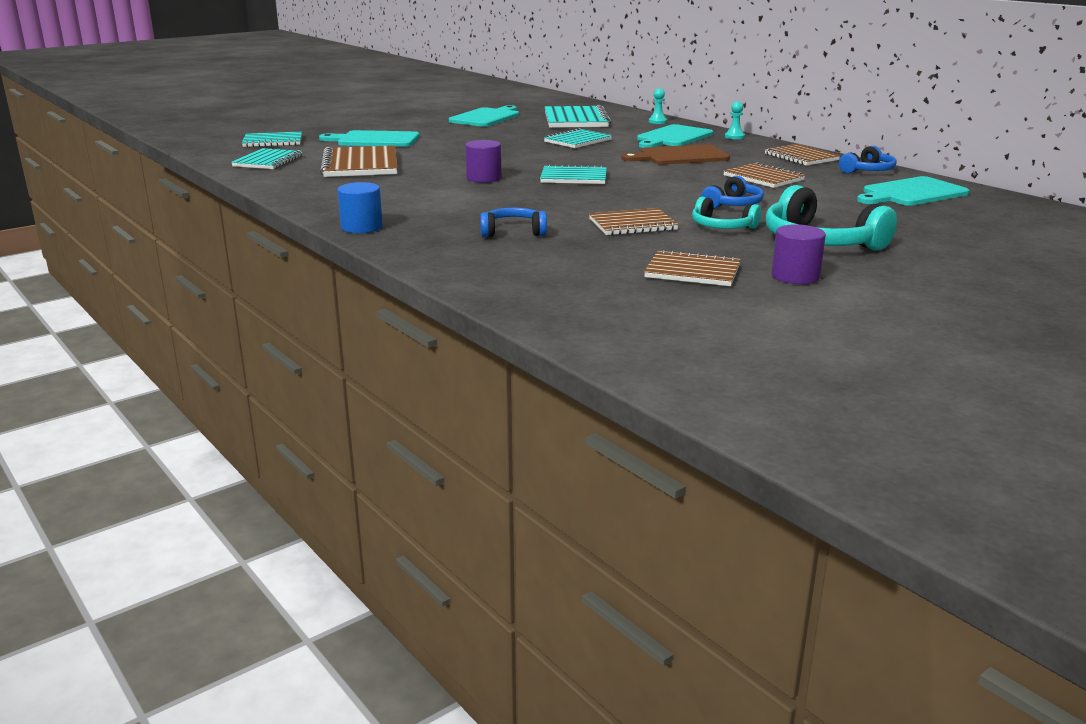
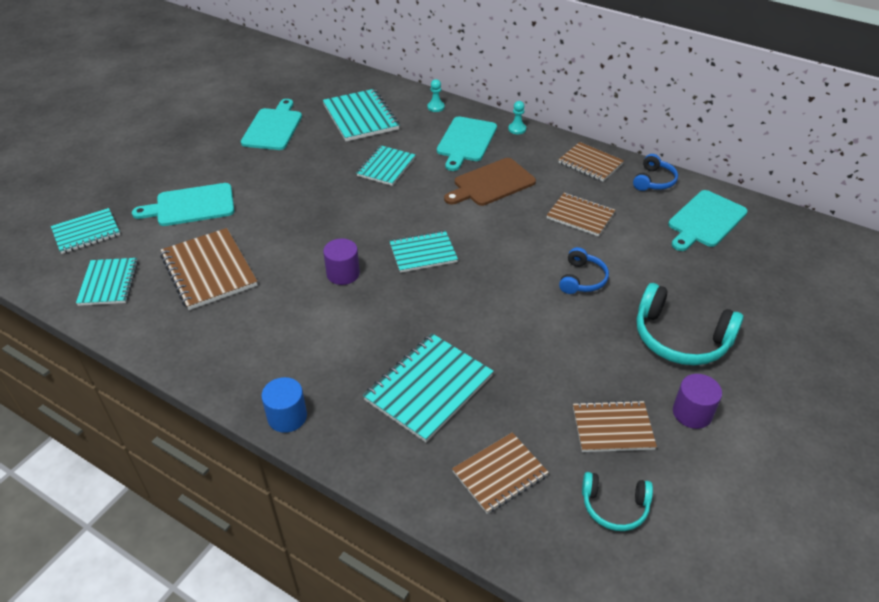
camera: 20 degrees left, 20 degrees up
blue headphones [480,208,547,237] -> turquoise notebook [363,333,494,442]
brown notebook [589,208,679,236] -> brown notebook moved to [452,432,549,514]
turquoise headphones [692,197,761,229] -> turquoise headphones moved to [582,472,653,531]

